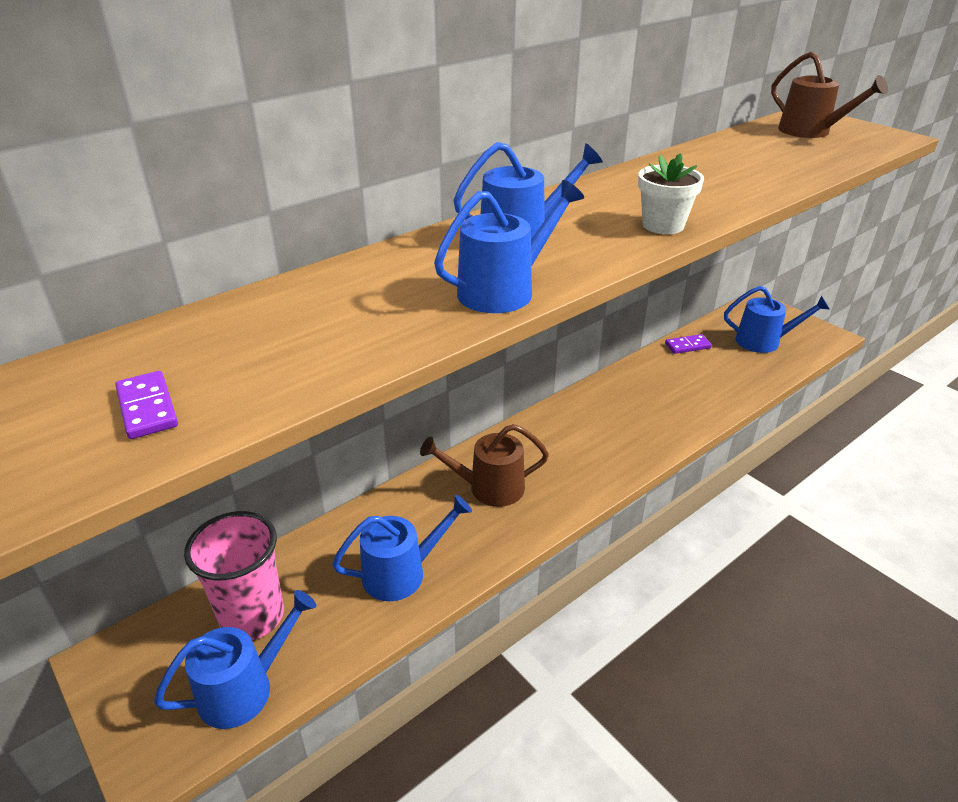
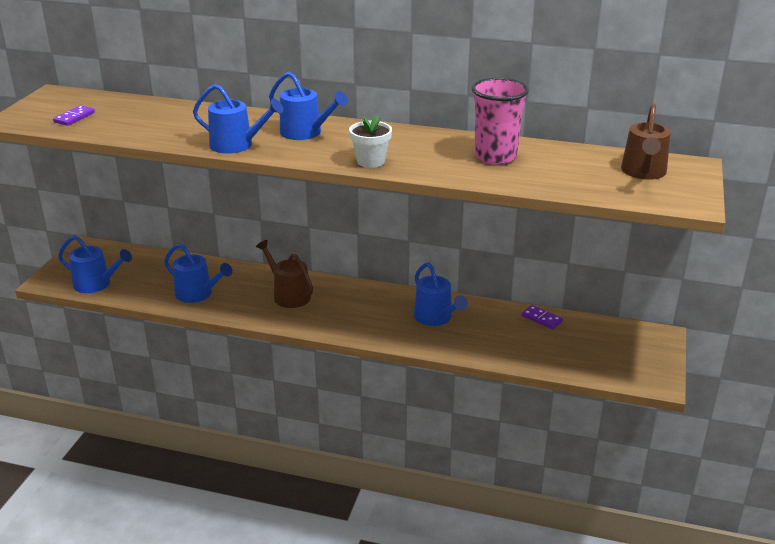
camera: 55 degrees right, 5 degrees down
pink cup [184,511,284,640] -> pink cup moved to [472,78,529,165]
blue watering can [724,286,830,353] -> blue watering can moved to [414,263,468,326]

